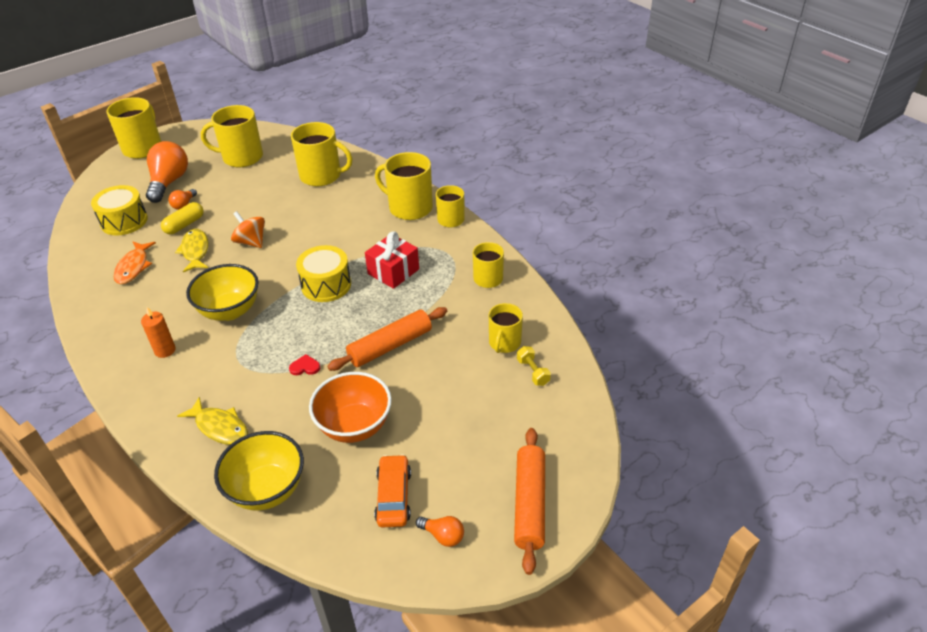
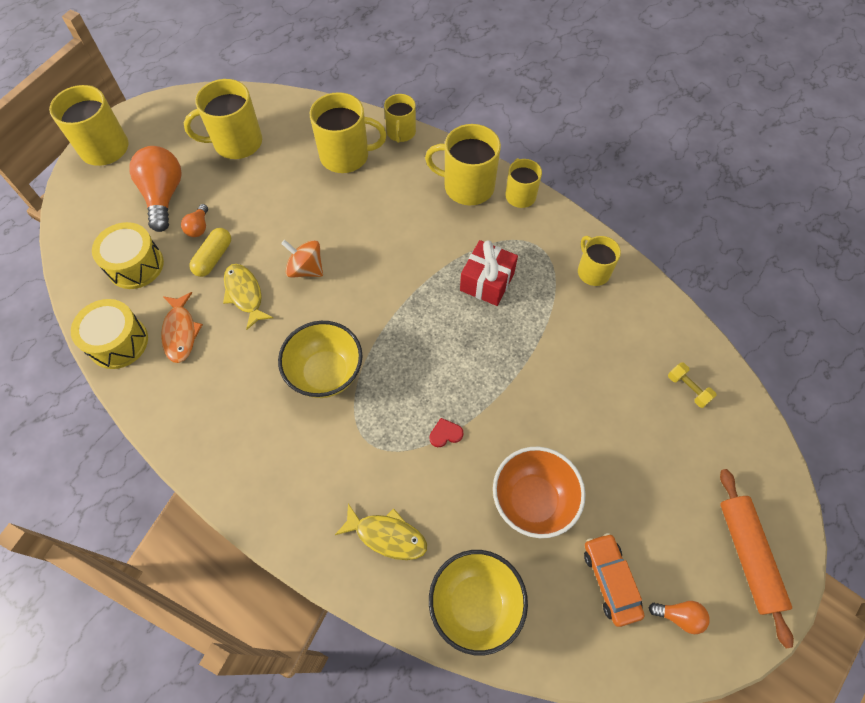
camera: 15 degrees left, 20 degrees up
orange candle [141,307,176,358] -> none
yellow drum [296,245,351,302] -> yellow drum moved to [71,299,148,369]
orange rolling pin [327,307,447,371] -> none
yellow mug [489,303,523,353] -> yellow mug moved to [384,94,416,143]

